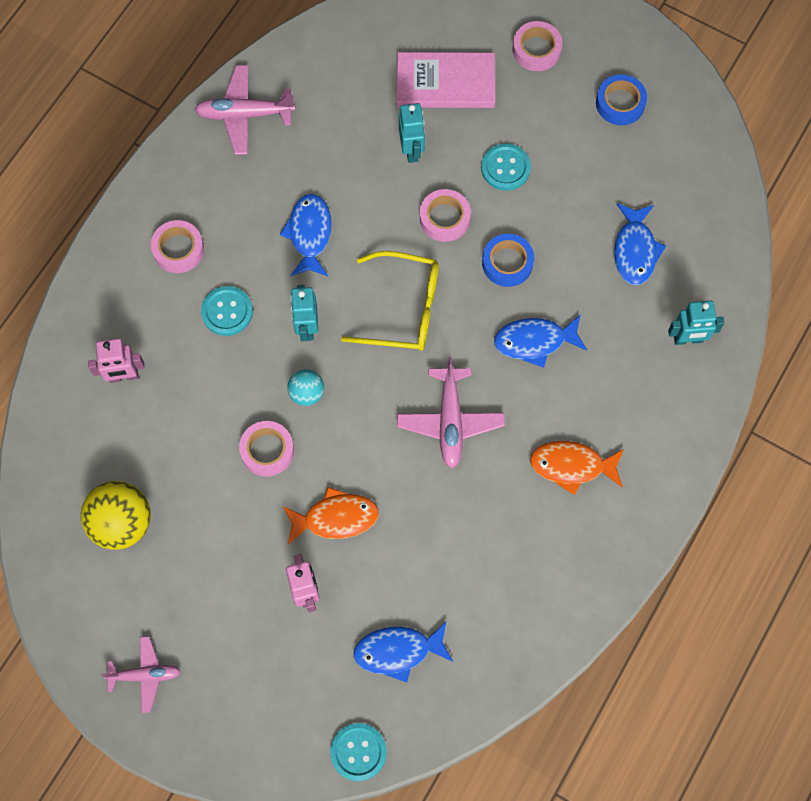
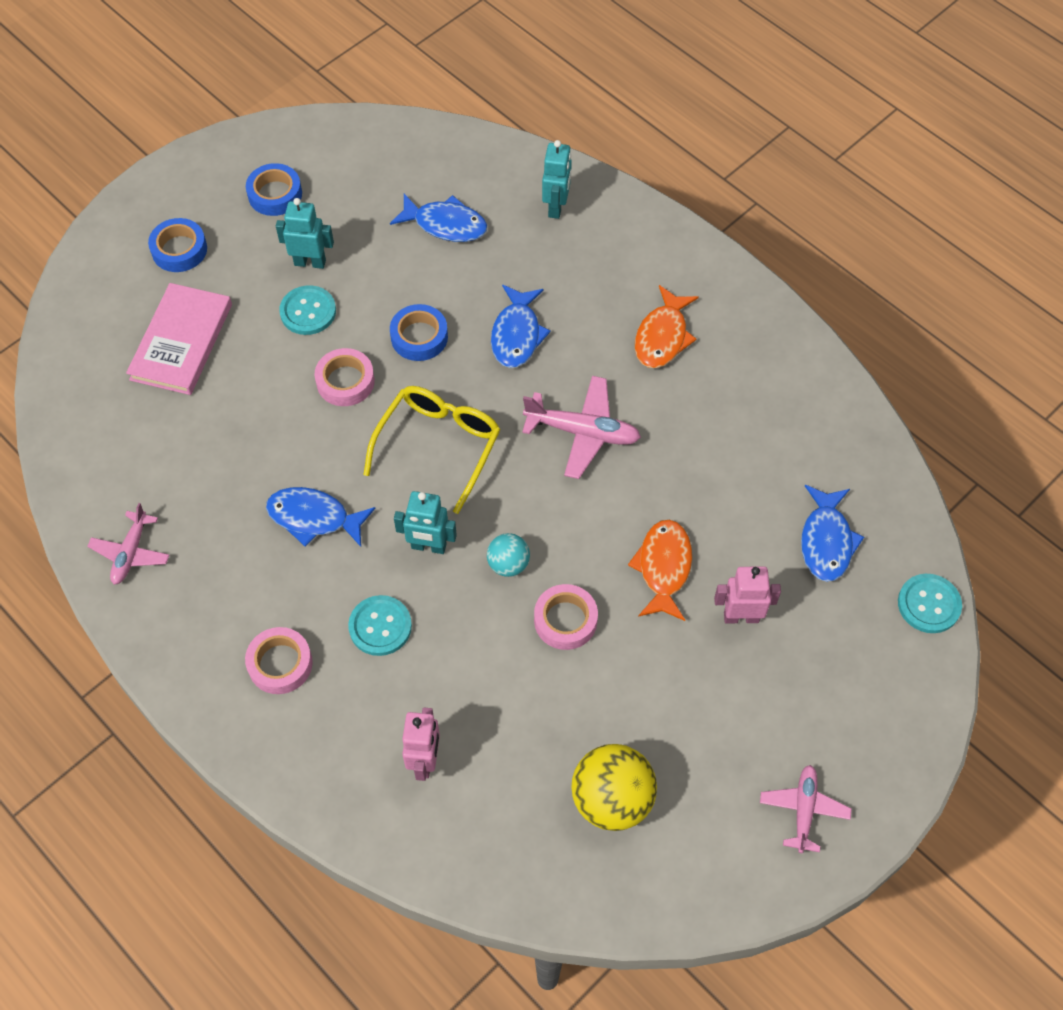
camera: 75 degrees left, 10 degrees down
pink plane [194,65,295,155] -> pink plane [87,503,170,585], size x0.66
turquoise robot [399,103,425,163] -> turquoise robot moved to [276,198,334,269]
pink tape [512,21,562,71] -> blue tape [148,218,207,272]

